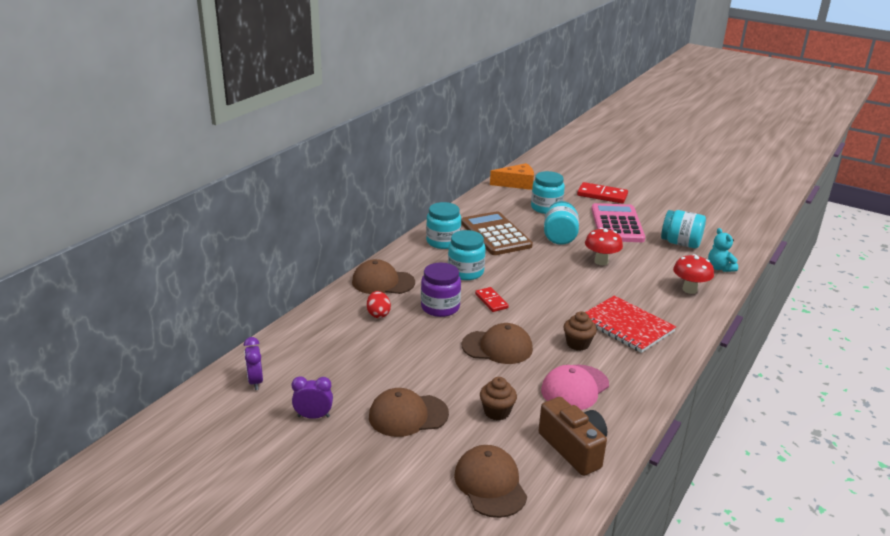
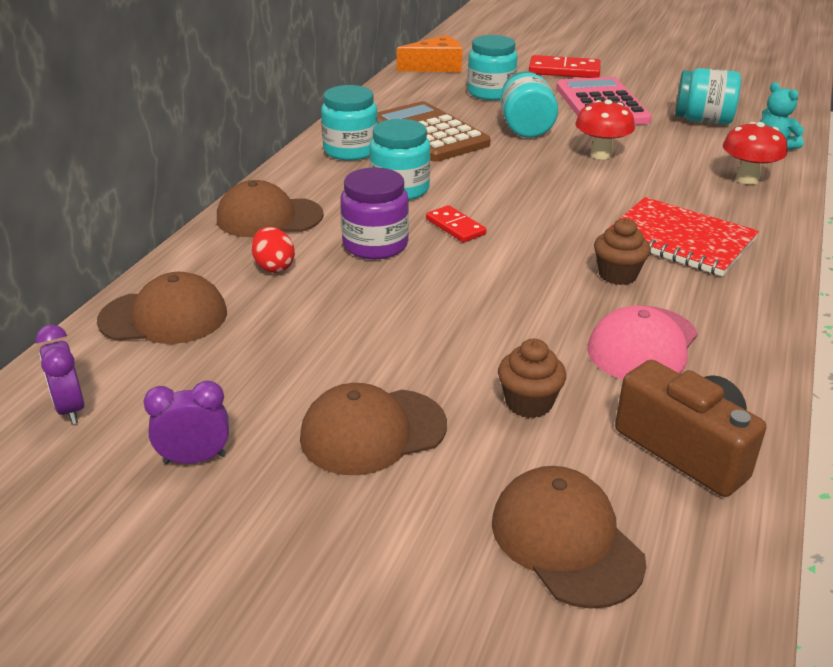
camera: 10 degrees left, 5 degrees up
brown cap [462,323,533,364] -> brown cap moved to [97,272,227,344]

